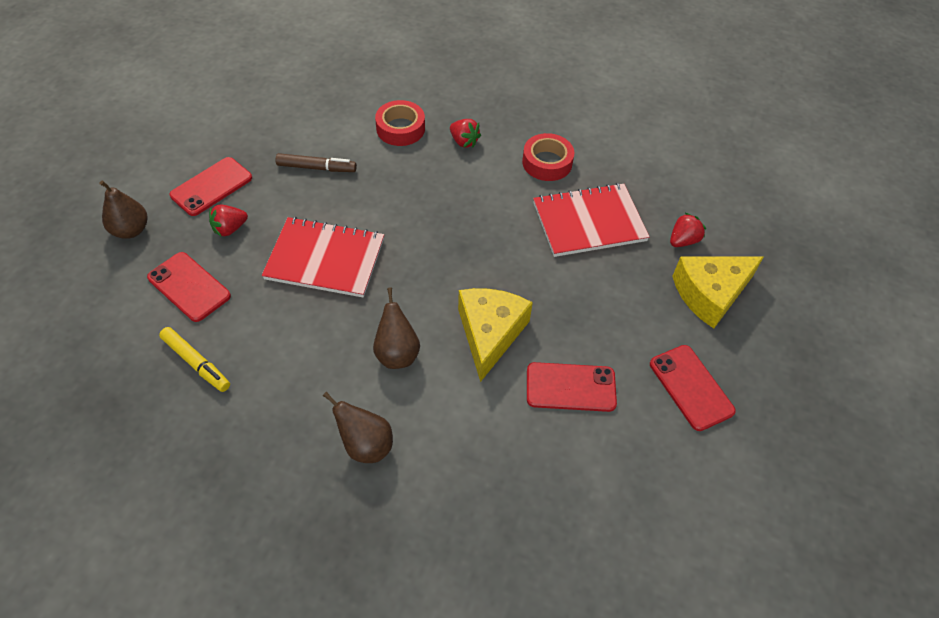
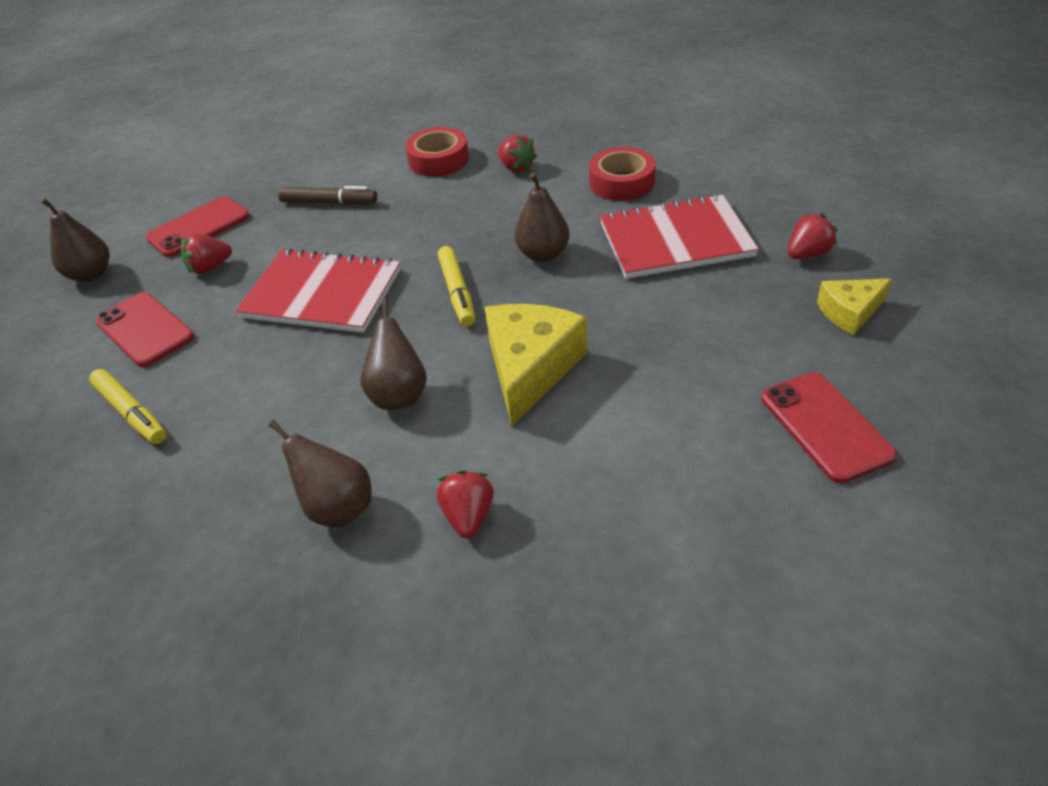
camera: 10 degrees right, 10 degrees down
red phone [527,362,617,412] -> none
yellow cheese [672,256,764,328] -> yellow cheese [817,278,892,335], size x0.57
none -> red strawberry [437,470,494,538]
none -> yellow marker [438,246,475,326]
none -> brown pear [514,173,570,262]

